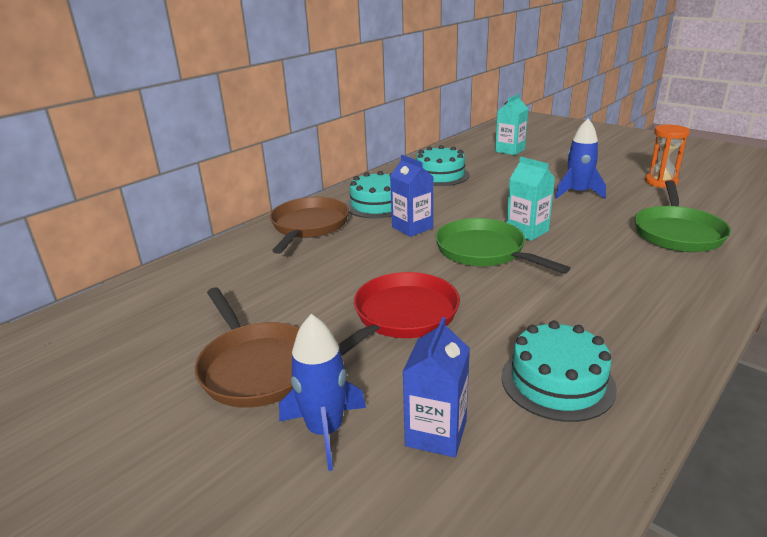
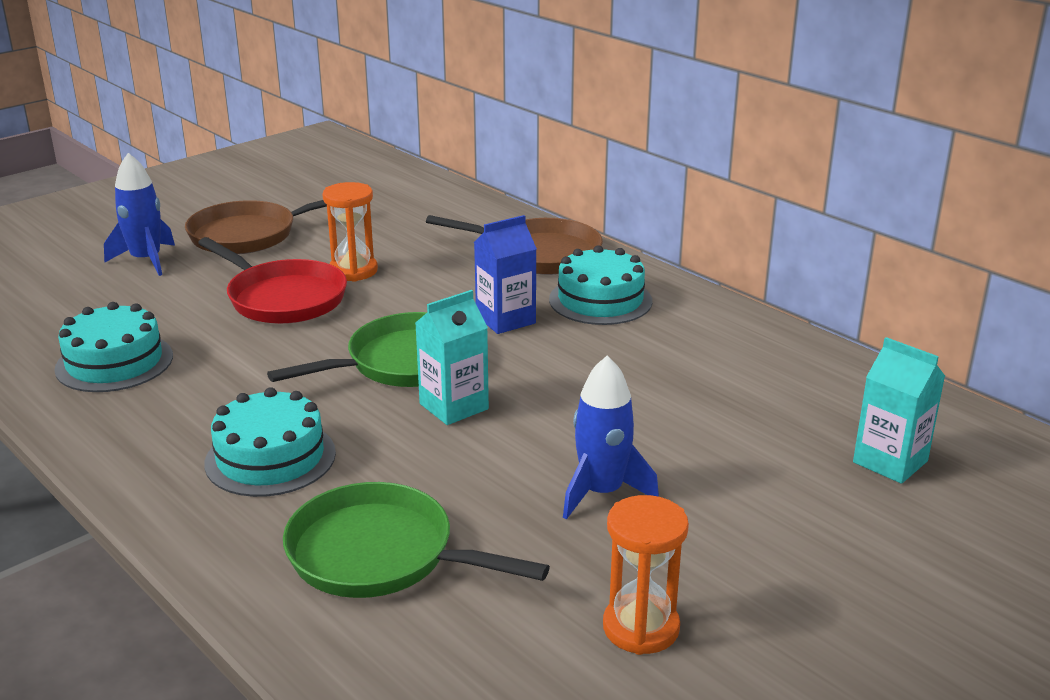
camera: 95 degrees right, 0 degrees up
blue carton [403,317,470,457] -> none
turquoise cake [416,145,470,186] -> turquoise cake moved to [204,387,336,497]
none -> orange hourglass [322,182,378,282]

